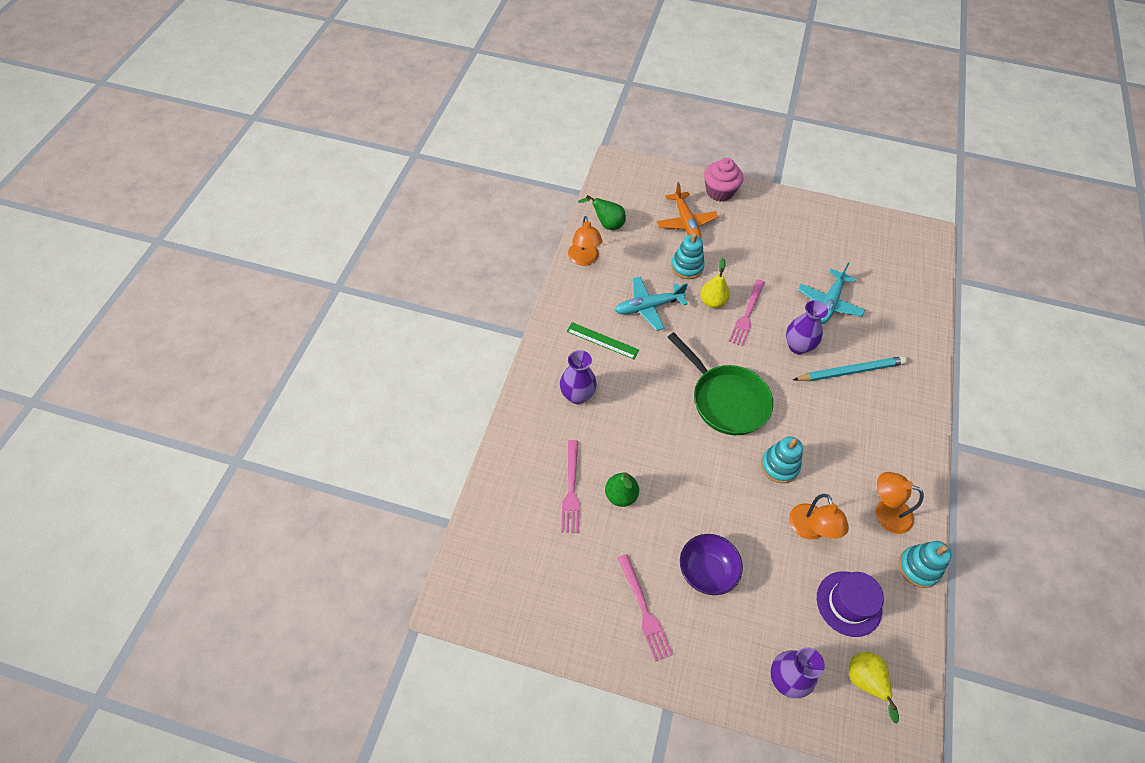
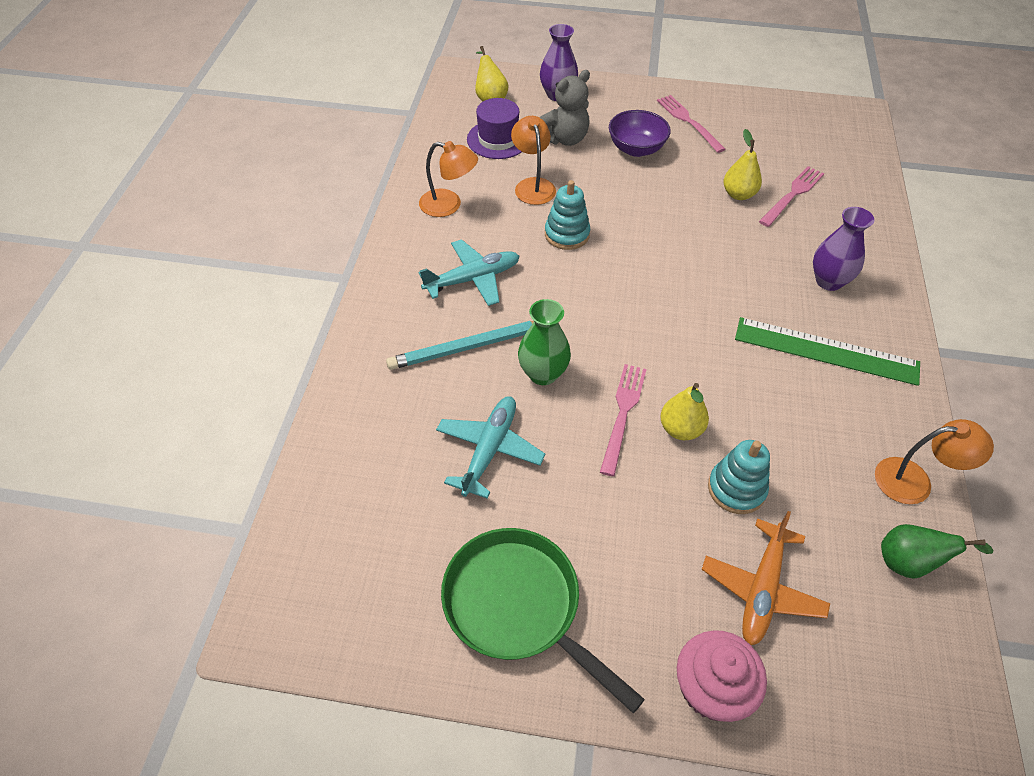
camera: 175 degrees right, 5 degrees down
pink fork [561,440,580,533] -> pink fork turned 45 degrees clockwise [759,166,824,227]
green ruler [566,322,639,359] -> green ruler [735,317,920,386], size x1.65
orange lamp [568,216,603,266] -> orange lamp turned 105 degrees clockwise [875,419,994,504]
green pear [605,472,639,507] -> yellow pear [723,129,762,200]
turquoise plane [615,277,688,331] -> turquoise plane moved to [419,239,520,306]
orange plane [656,182,718,238] -> orange plane turned 135 degrees counterclockwise [701,511,830,645]
green pan [668,332,773,435] -> green pan moved to [441,528,645,713]
purple vase [786,300,828,354] -> green vase [518,299,571,385]
turquoise stacking toy [898,541,952,588] -> none
none -> grey teddy bear [539,70,590,146]

